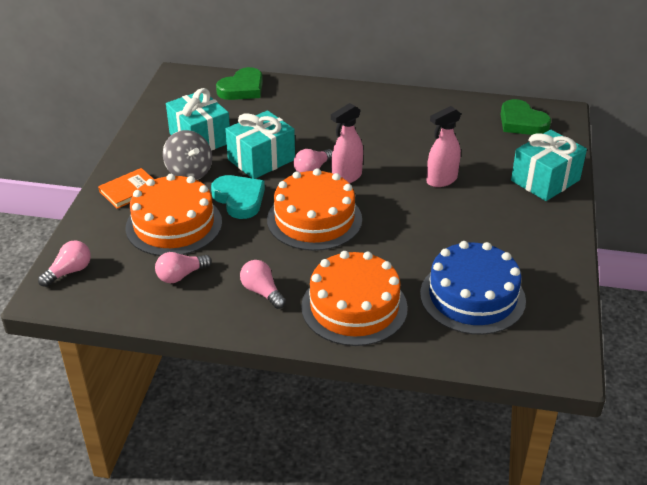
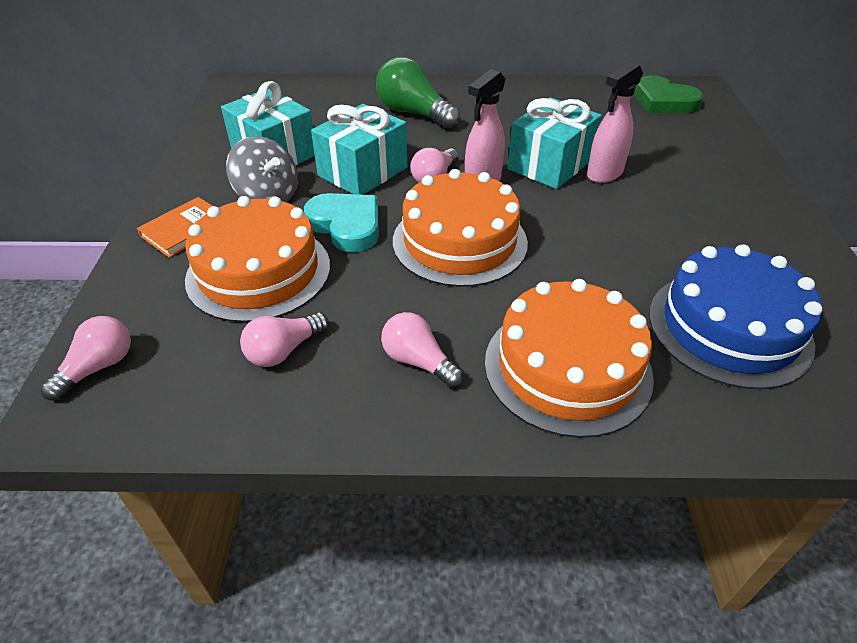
camera: 10 degrees left, 5 degrees up
green heart [216,67,263,100] -> none
turquoise gift [511,130,587,201] -> turquoise gift moved to [507,98,602,189]
none -> green light bulb [376,57,460,129]

